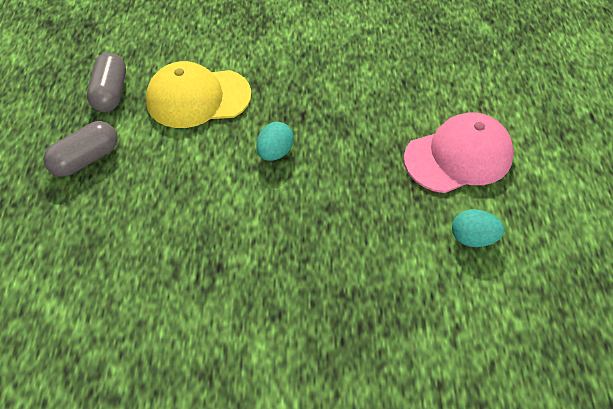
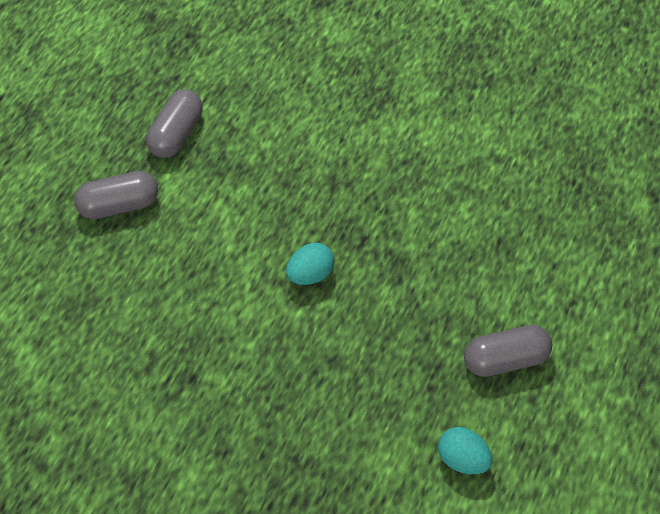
camera: 25 degrees right, 5 degrees up
yellow cap [146,61,251,128] -> none
pink cap [404,112,514,193] -> grey capsule [464,325,552,377]

